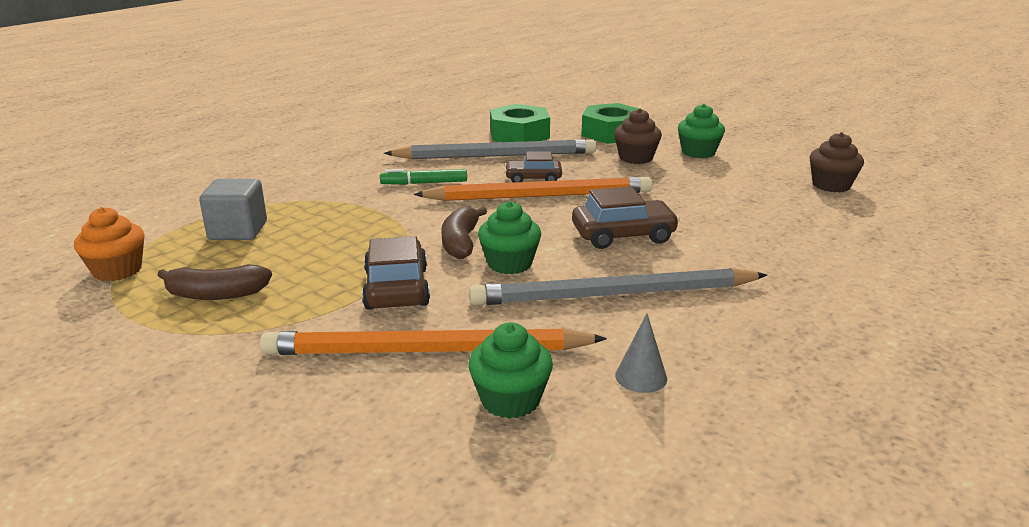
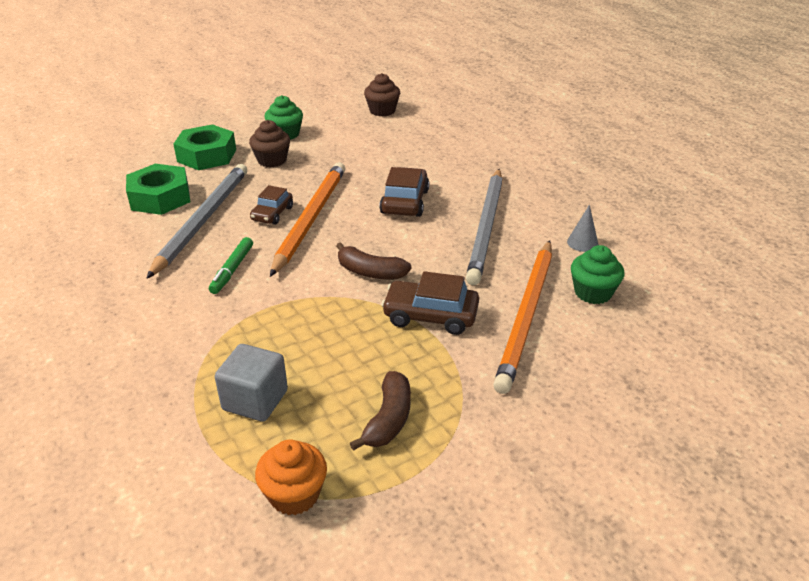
camera: 70 degrees left, 10 degrees up
green cupcake [478,201,541,274] -> none

